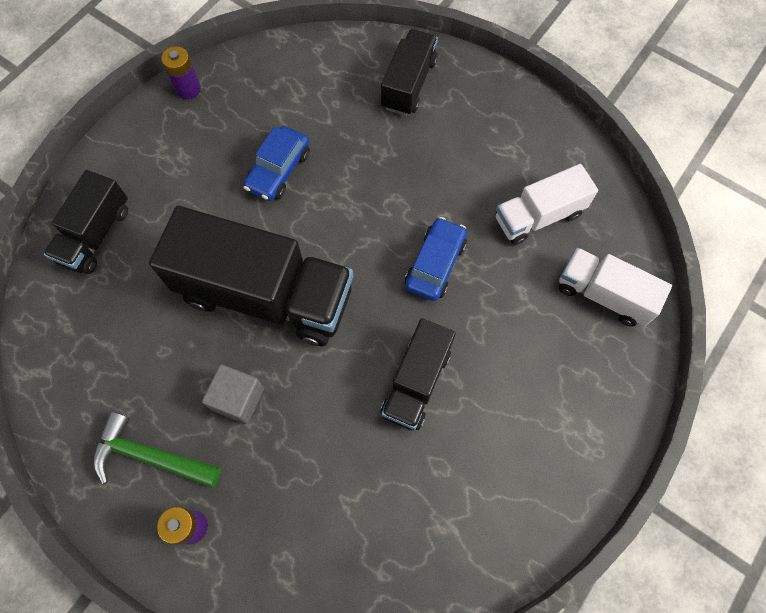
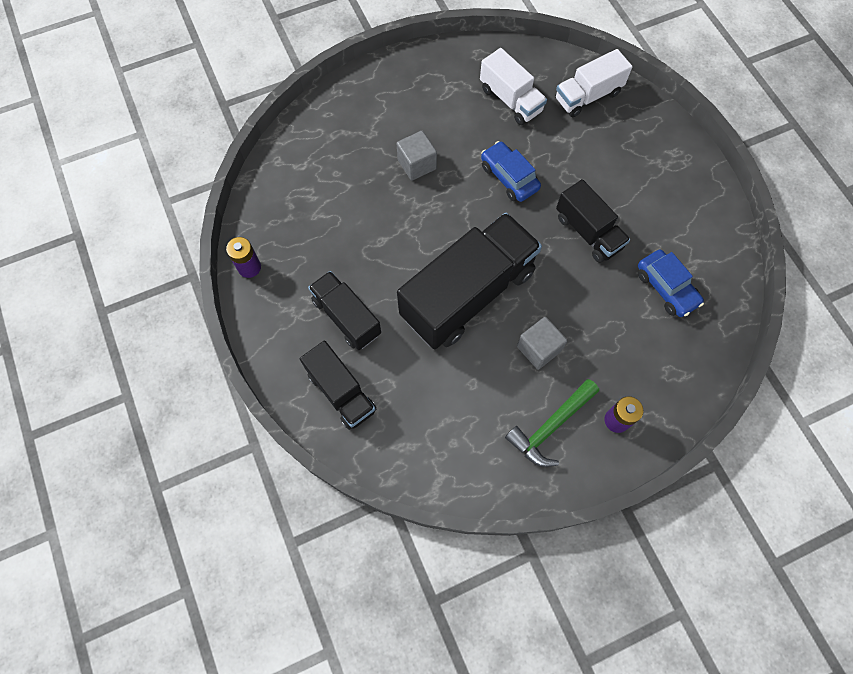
camera: 60 degrees left, 0 degrees up
blue car [243,126,310,201] -> blue car moved to [638,250,704,317]
black truck [381,29,438,116] -> black truck moved to [308,271,381,350]
white truck [496,164,598,245] -> white truck turned 45 degrees counterclockwise [480,48,547,125]
none -> grey cube [397,131,437,181]

